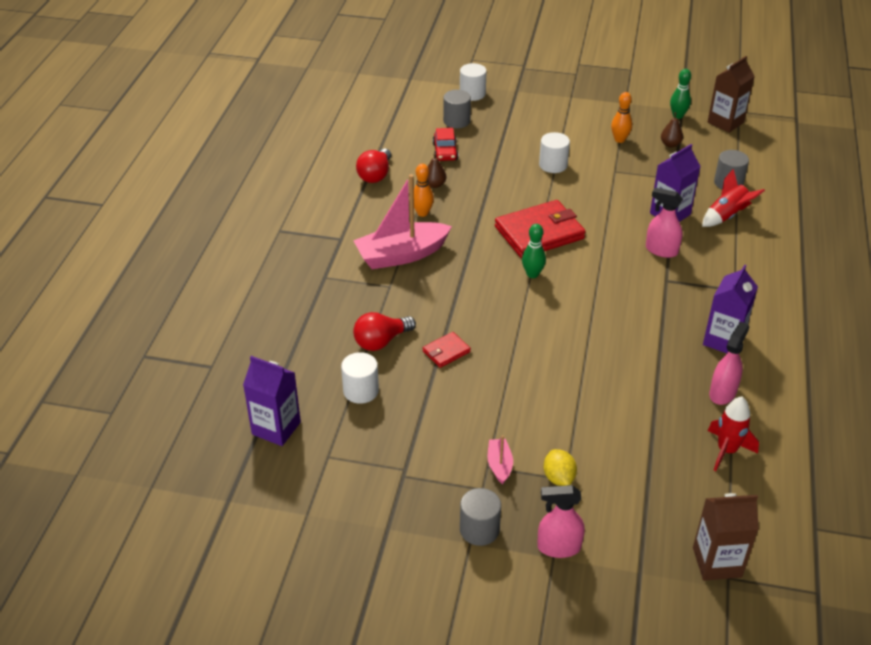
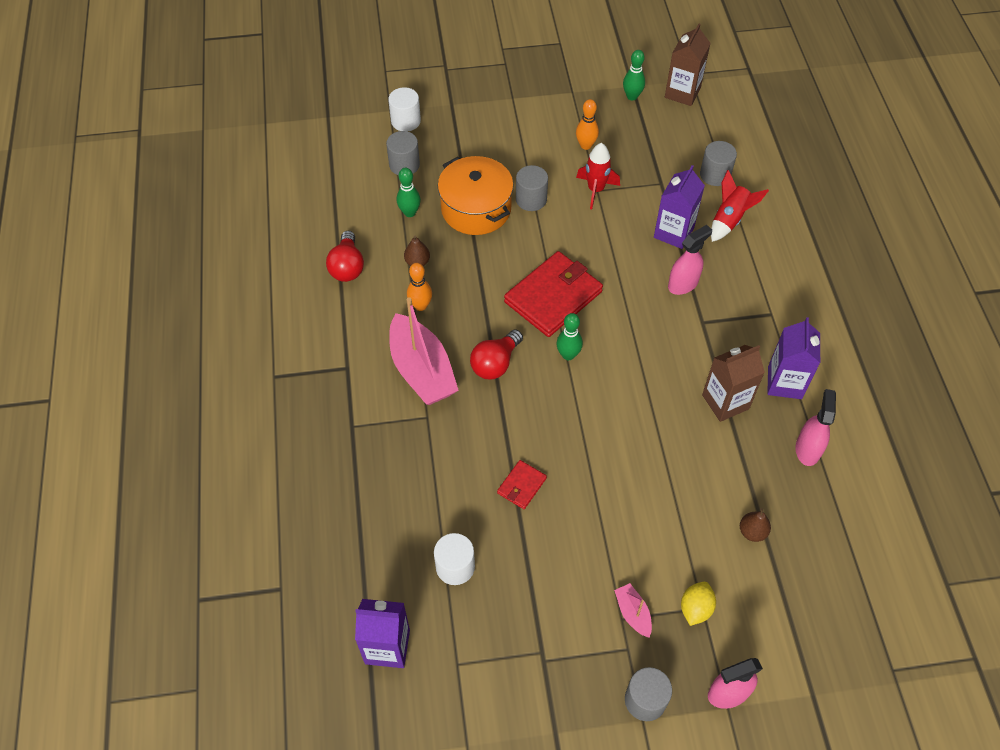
camera: 20 degrees left, 15 degrees up
pink boat [353,174,452,269] -> pink boat turned 75 degrees counterclockwise [389,297,459,405]
red light bulb [353,312,416,351] -> red light bulb moved to [470,330,523,380]
red car [433,128,459,161] -> green bowling pin [397,168,421,217]
white cylinder [539,132,570,173] -> grey cylinder [516,165,548,211]
yellow lemon [544,449,577,486] -> yellow lemon turned 60 degrees clockwise [681,582,716,626]
pink spray bottle [646,188,683,258] -> pink spray bottle turned 135 degrees clockwise [668,225,712,295]
brown pear [661,112,683,148] -> brown pear moved to [740,508,771,542]
brown carton [693,493,759,581] -> brown carton moved to [702,345,765,422]
red rocket [708,396,759,471] -> red rocket moved to [576,143,620,209]
none -> orange pot [438,156,514,235]

